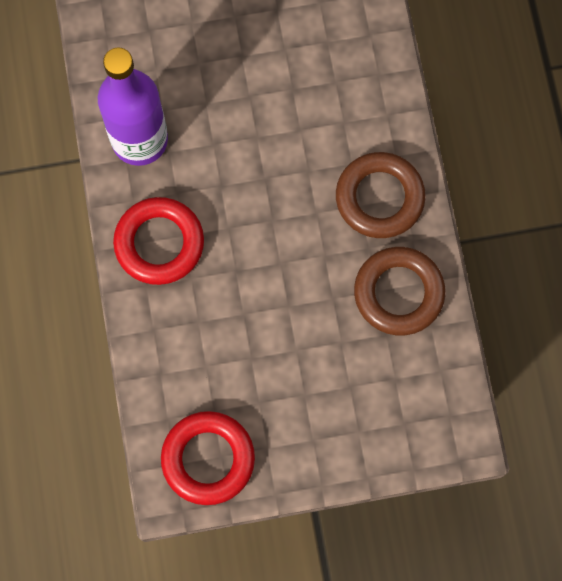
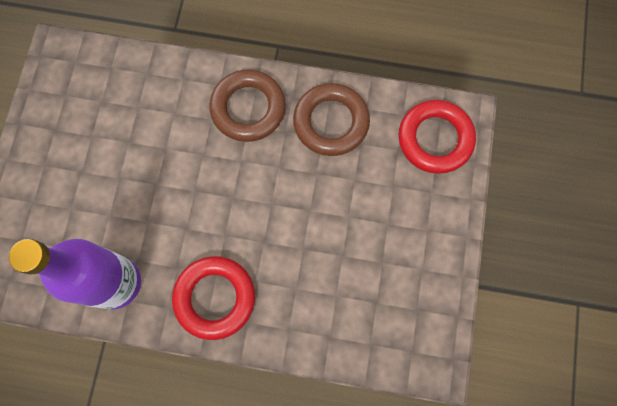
camera: 70 degrees left, 0 degrees up
red ring [161,411,255,505] -> red ring moved to [398,100,476,174]

